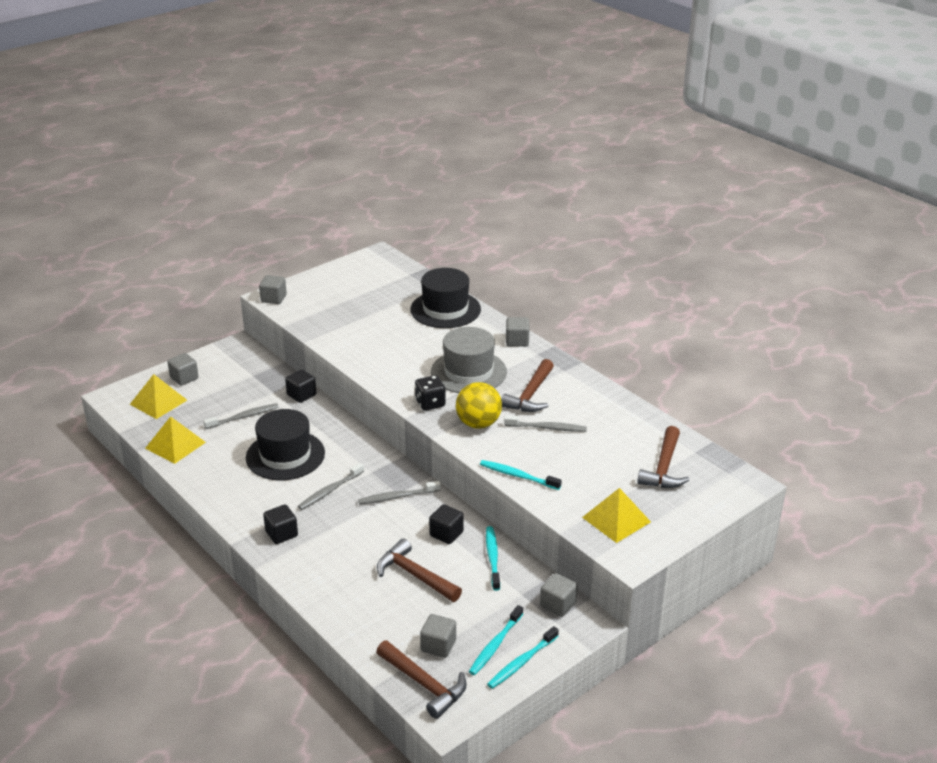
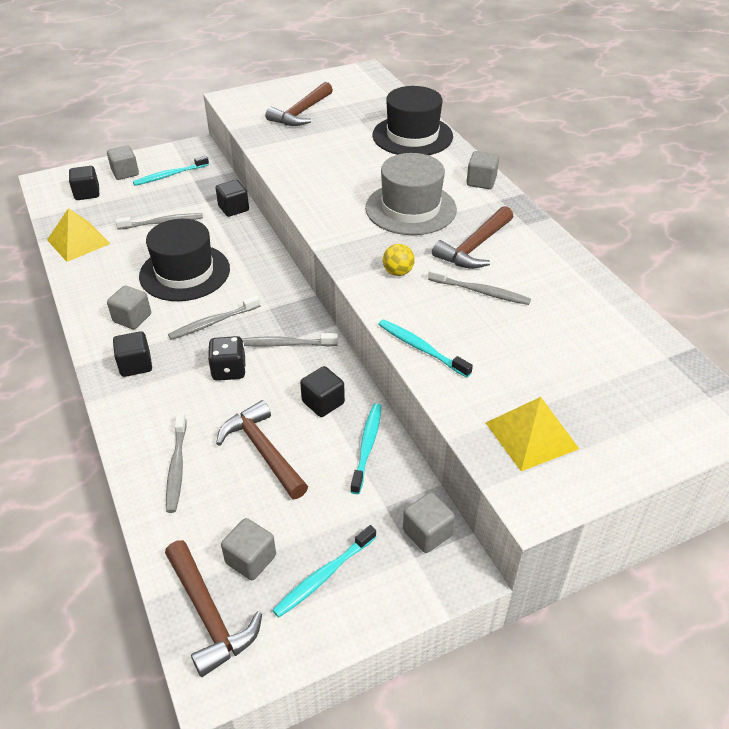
camera: 15 degrees right, 10 degrees up
yellow pyramid [130,374,187,419] -> black cube [69,166,99,200]
grey cube [259,275,287,304] -> grey cube moved to [107,286,151,329]
black dice [415,375,446,411] -> black dice moved to [208,336,246,381]
yellow ball [456,382,502,429] -> yellow ball [383,244,415,276], size x0.55
turquoise toothbrush [487,626,559,689] -> turquoise toothbrush moved to [133,156,209,186]
brown hammer [637,426,690,488] -> brown hammer moved to [265,82,333,126]
none -> grey toothbrush [166,413,187,513]

